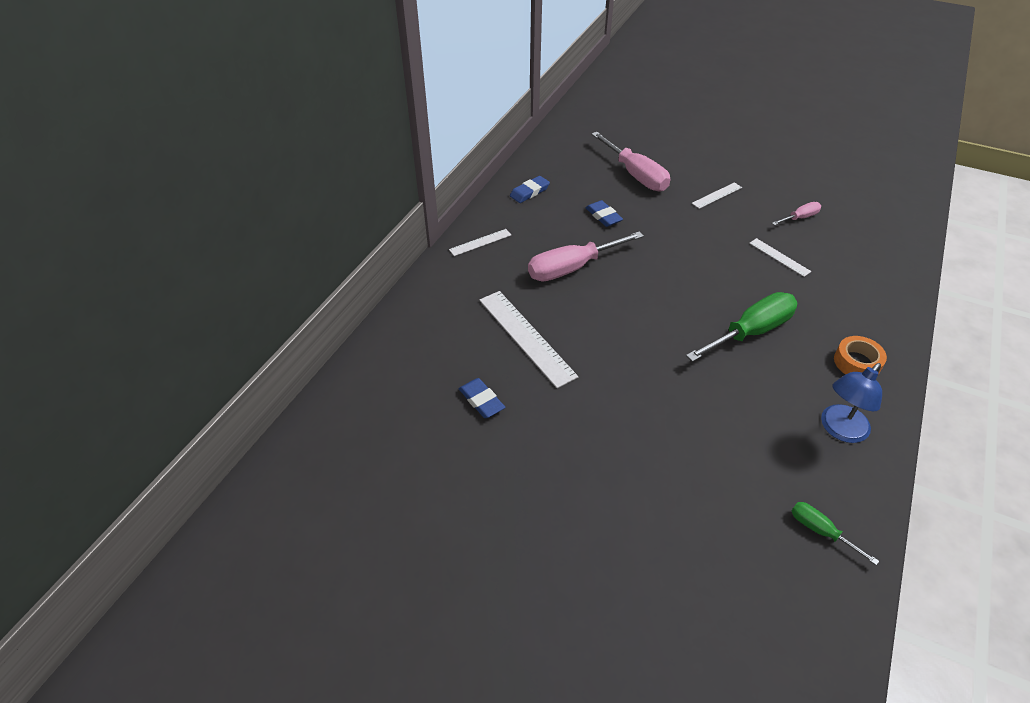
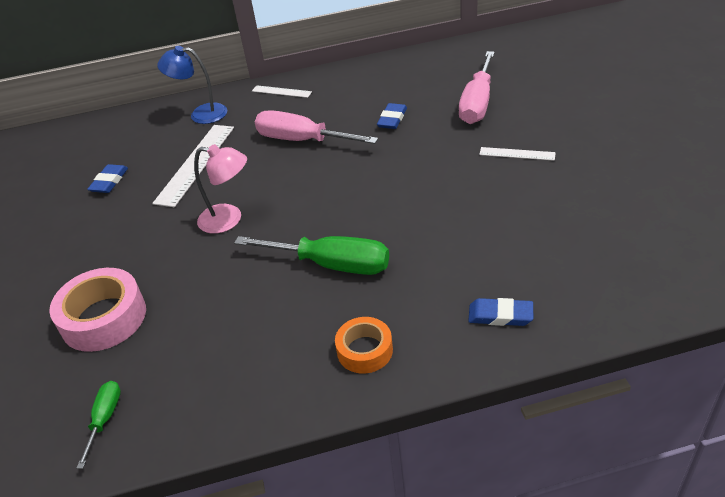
camera: 55 degrees right, 5 degrees down
blue eraser [510,176,550,203] -> blue eraser moved to [468,298,533,326]
white ruler [749,238,811,277] -> none
pink screwdriver [772,202,821,225] -> none
blue lamp [821,363,882,443] -> blue lamp moved to [157,46,227,124]
none -> pink tape [49,268,146,352]
none -> pink lamp [194,144,247,234]

